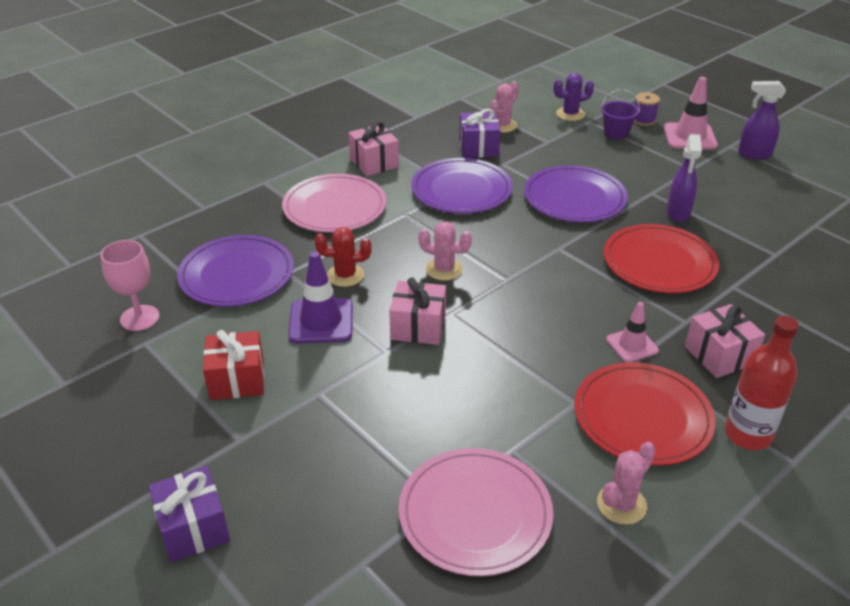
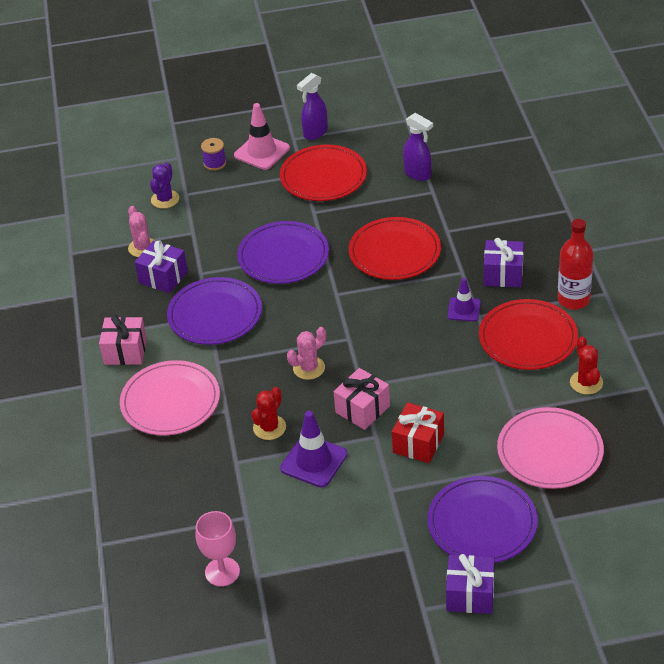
camera: 55 degrees left, 5 degrees up
purple plate [177,235,294,307] -> purple plate moved to [427,476,538,563]
red gift [203,330,264,400] -> red gift moved to [392,402,444,463]
pink cactus [597,442,656,525] -> red cactus [570,336,603,395]
purple bucket [601,90,640,139] -> none
pink traffic cone [606,302,659,362] -> purple traffic cone [447,278,481,321]
purple spray bottle [667,134,702,222] -> purple spray bottle moved to [403,113,433,181]
pink gift [685,304,765,378] -> purple gift [484,238,524,287]
none -> red plate [280,145,367,201]

